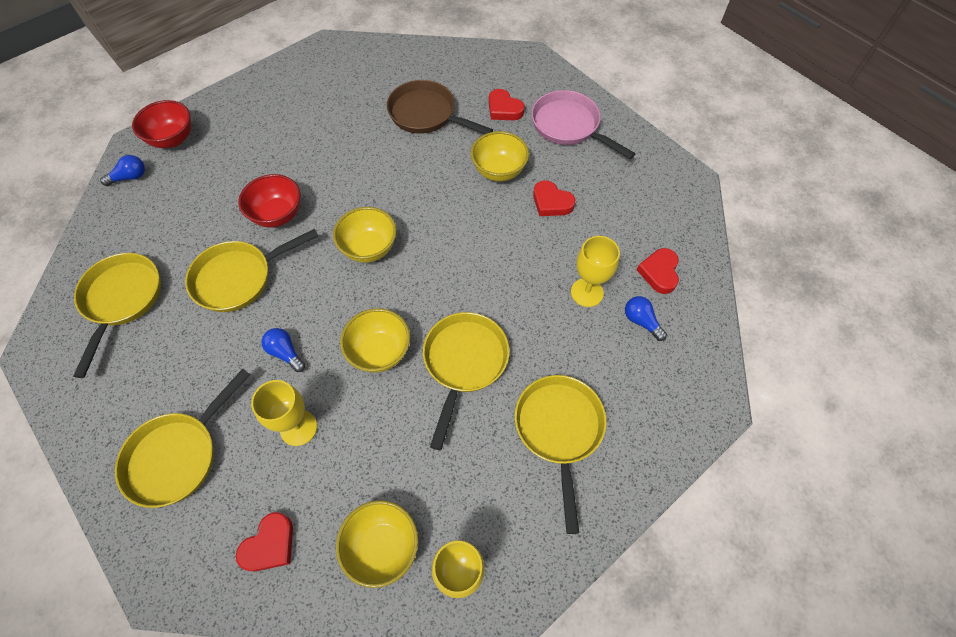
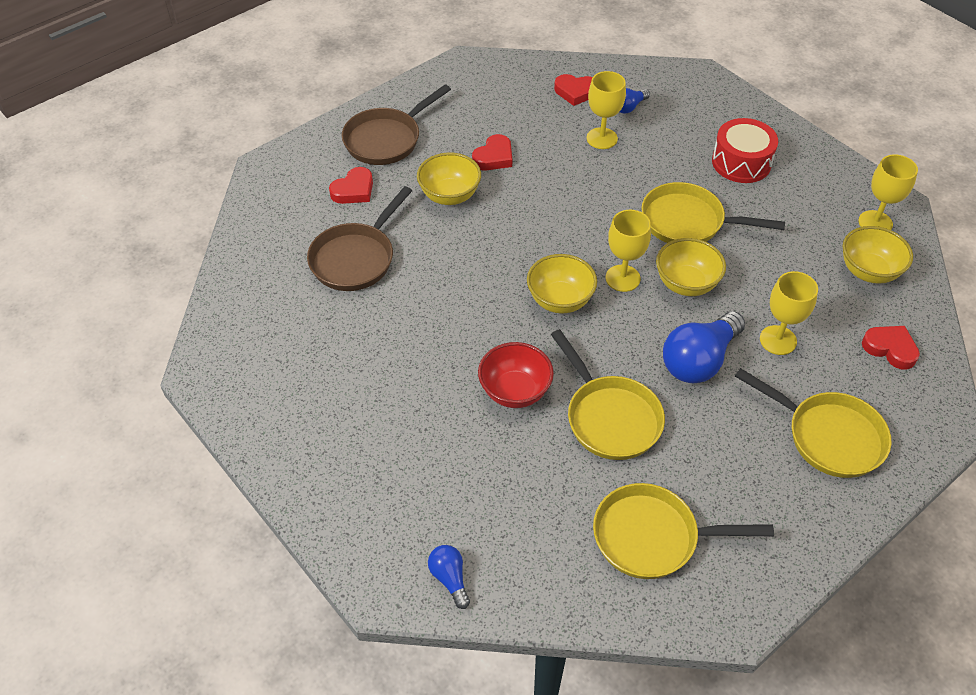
camera: 90 degrees left, 10 degrees down
red bowl [132,100,191,148] -> none
blue light bulb [261,328,305,372] -> blue light bulb [663,311,745,384], size x1.97
yellow pan [515,375,607,534] -> red drum [712,118,778,183]
pink pan [531,90,635,159] -> brown pan [342,84,451,165]
none -> yellow goblet [606,210,651,292]

